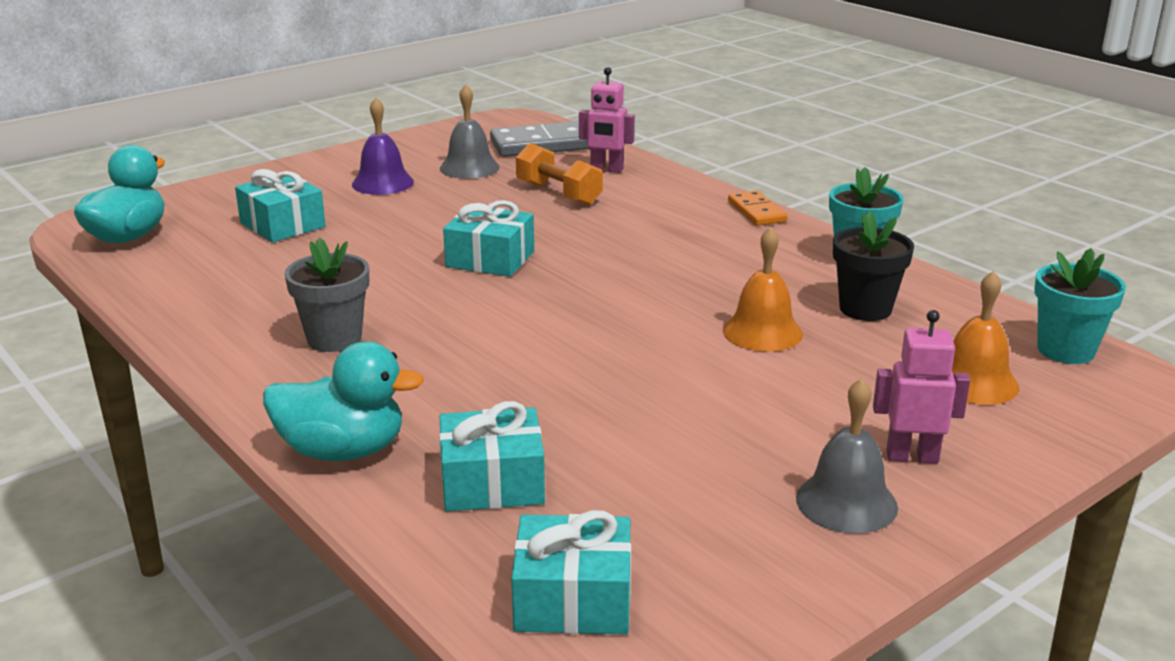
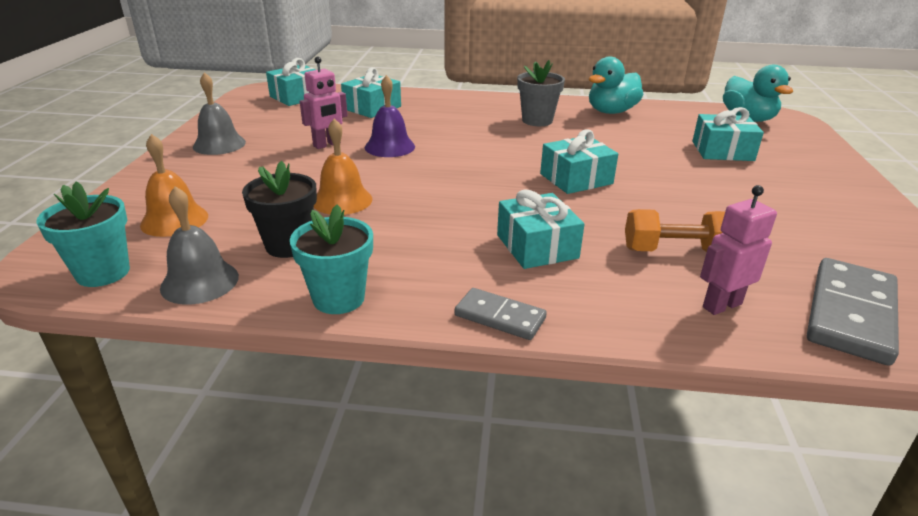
camera: 135 degrees right, 5 degrees up
turquoise duck [263,341,424,461] -> turquoise duck moved to [589,57,643,114]
purple bell [352,98,414,195] -> purple bell moved to [365,75,415,157]
grey bell [440,84,500,179] -> grey bell moved to [160,186,239,305]
orange domino [728,190,787,226] -> grey domino [454,288,547,340]
pink robot [873,310,970,464] -> pink robot moved to [300,57,348,149]
none -> turquoise gift [497,189,584,269]

